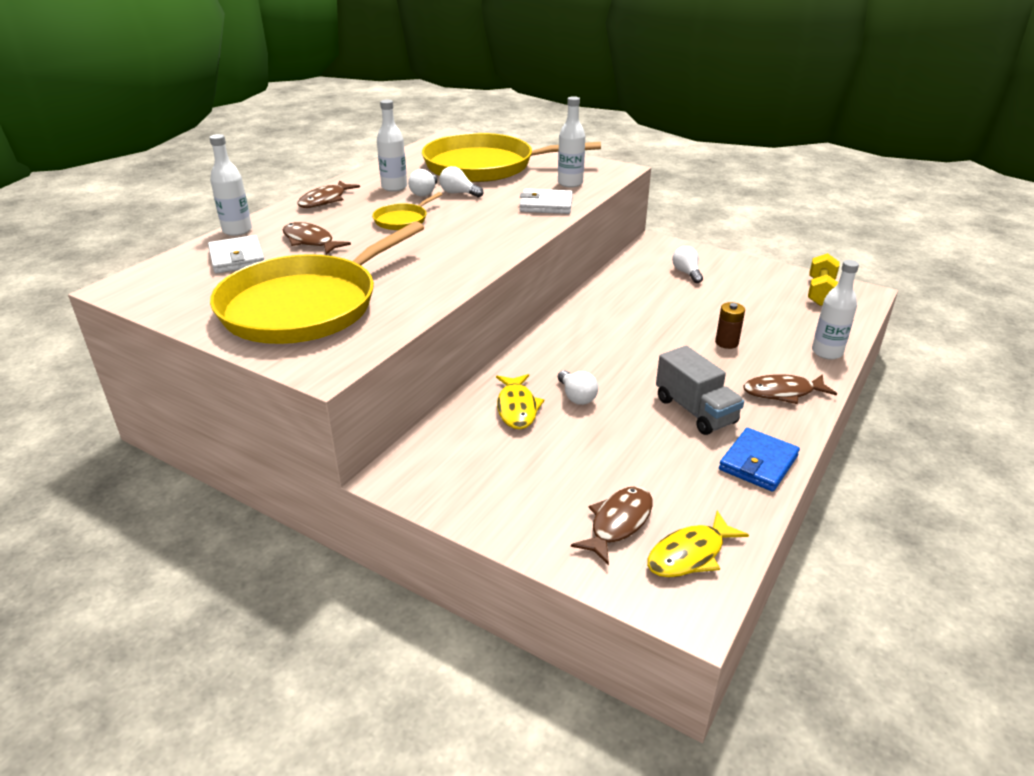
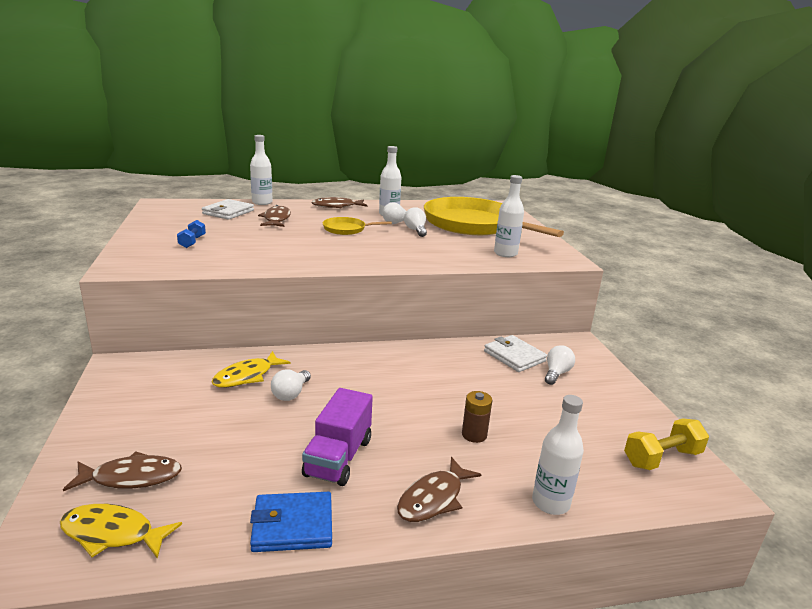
camera: 45 degrees right, 10 degrees down
yellow pan [210,221,424,344] -> blue dumbbell [177,220,206,248]
white wallet [520,189,573,214] -> white wallet moved to [484,335,547,372]
grey truck [656,346,744,435] -> purple truck [302,388,373,486]
brown fish [743,374,837,404] -> brown fish turned 90 degrees counterclockwise [397,457,482,522]

